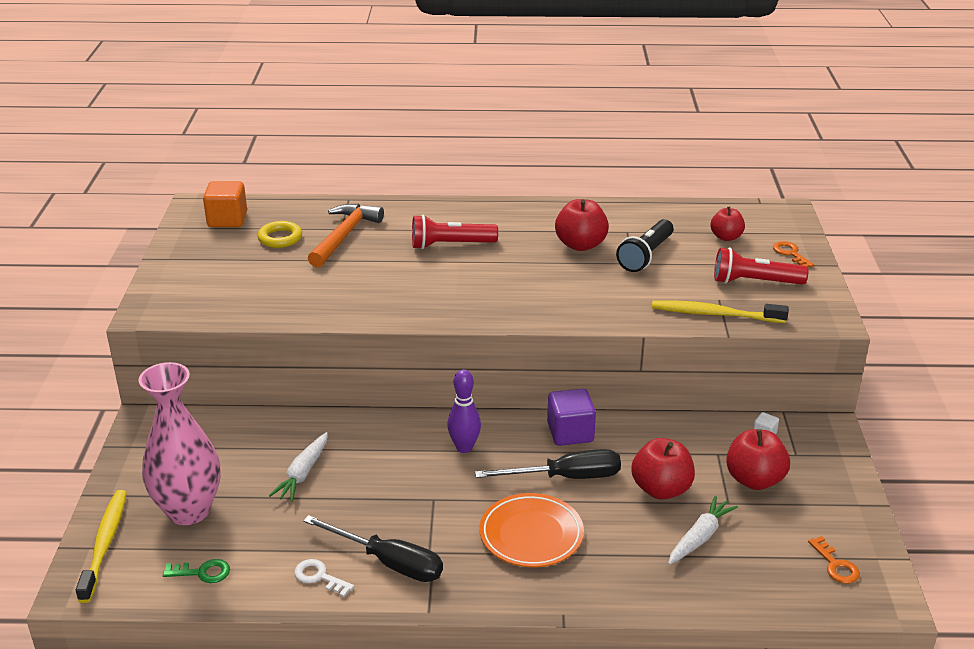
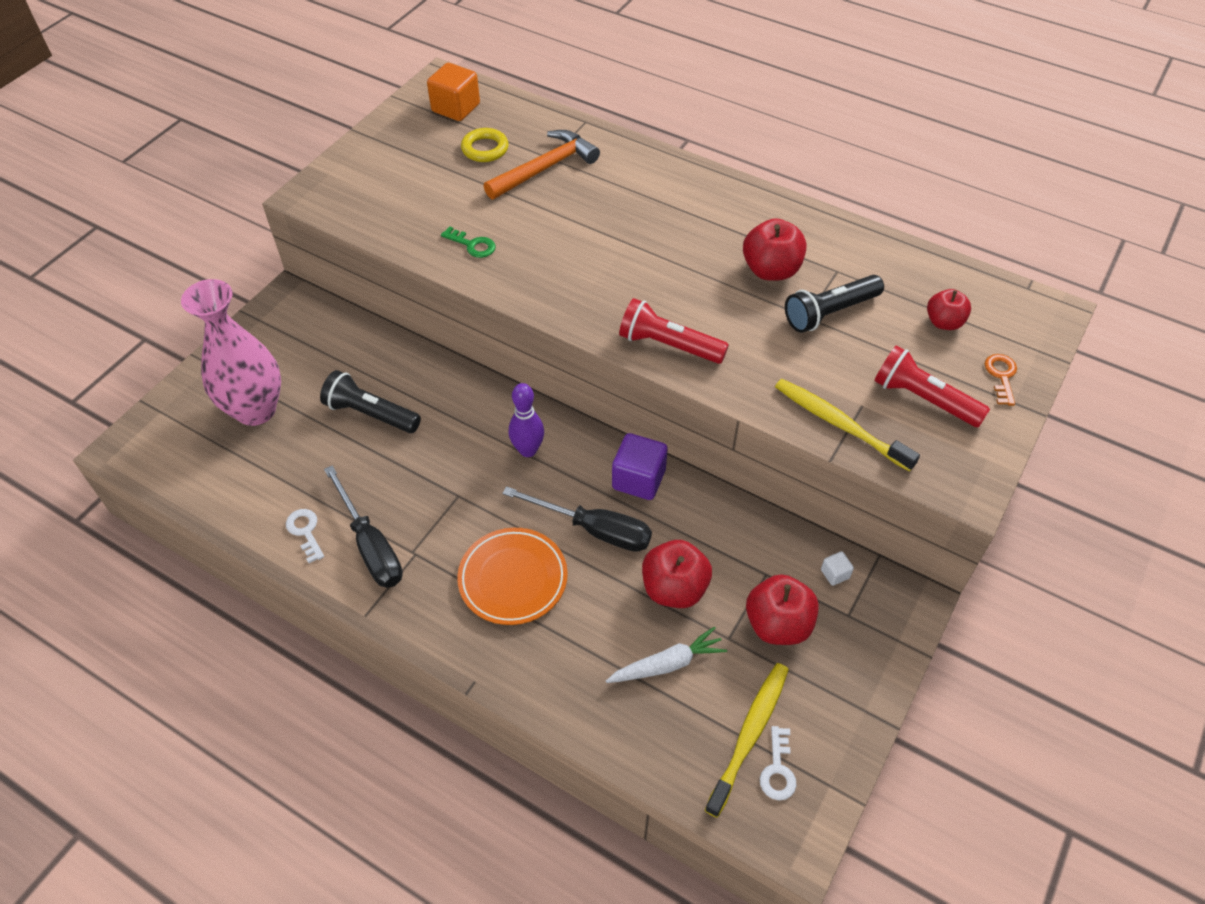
camera: 30 degrees right, 20 degrees up
yellow toothbrush [76,490,127,603] -> yellow toothbrush moved to [705,663,789,818]
green key [163,559,230,583] -> green key moved to [441,226,495,258]
white carrot [269,432,328,502] -> black flashlight [320,370,421,433]
red flashlight [412,215,498,249] -> red flashlight moved to [619,298,729,364]
orange key [808,536,860,584] -> white key [760,726,796,800]

